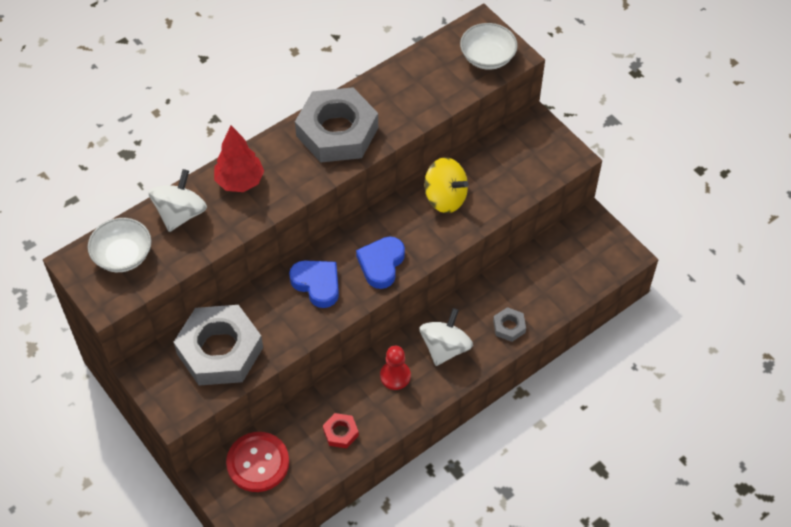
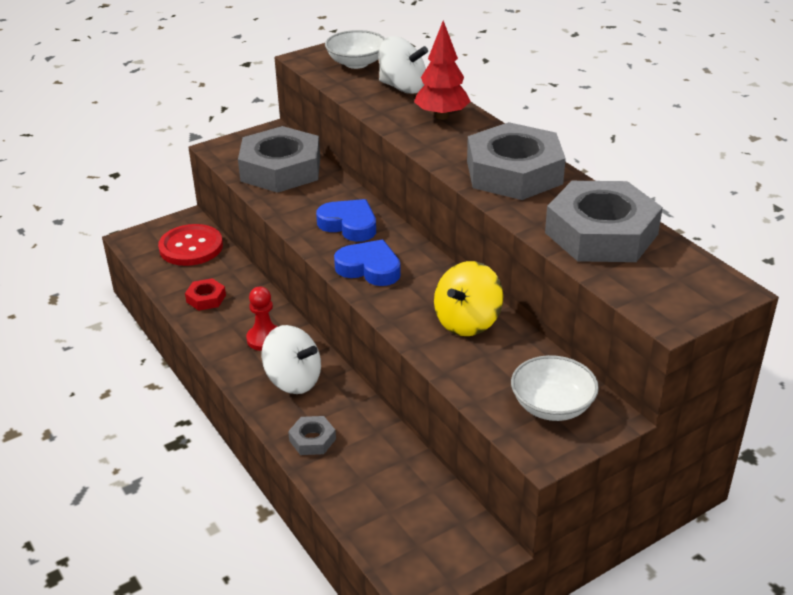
camera: 95 degrees right, 20 degrees down
blue heart [289,260,339,308] -> blue heart turned 105 degrees counterclockwise [316,199,376,242]
white bowl [460,23,518,70] -> white bowl moved to [511,355,599,421]
none -> grey nut [545,181,663,262]

